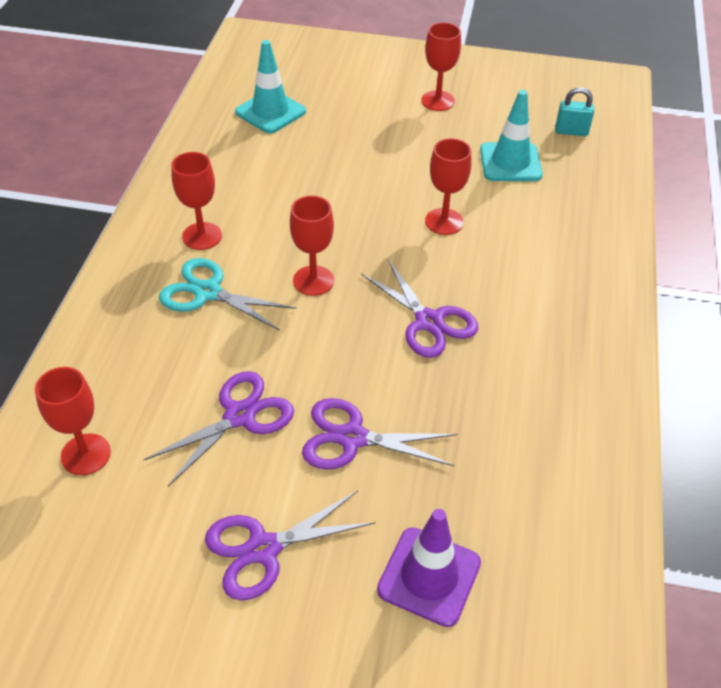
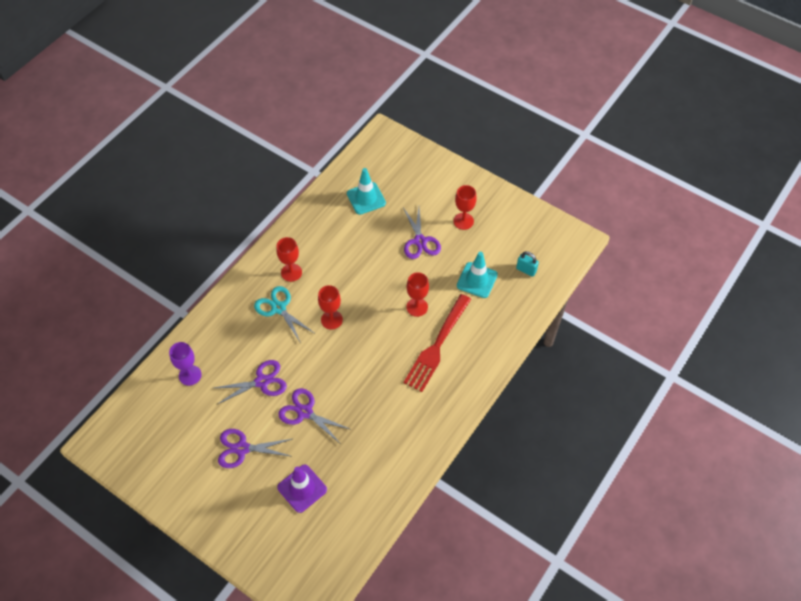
camera: 25 degrees right, 10 degrees up
red goblet [35,367,111,475] -> purple goblet [169,342,202,386]
purple scissors [361,259,478,358] -> purple scissors moved to [403,207,441,259]
none -> red fork [404,294,471,392]

